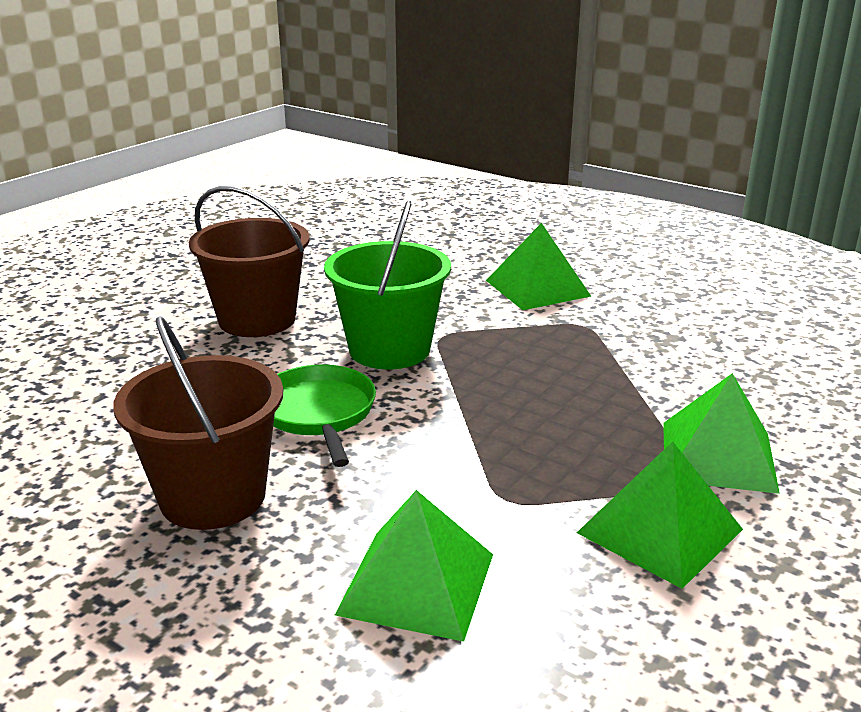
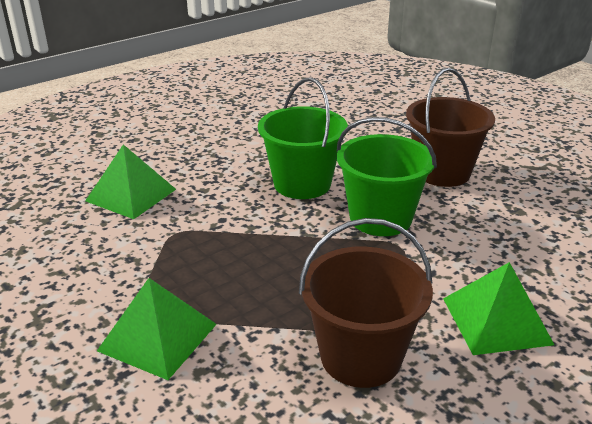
camera: 105 degrees right, 5 degrees up
brown bucket [113,316,283,530] -> brown bucket moved to [299,218,433,388]
green pan [273,365,376,467] -> green bucket [258,77,348,199]
green pyramid [577,442,743,589] -> none

